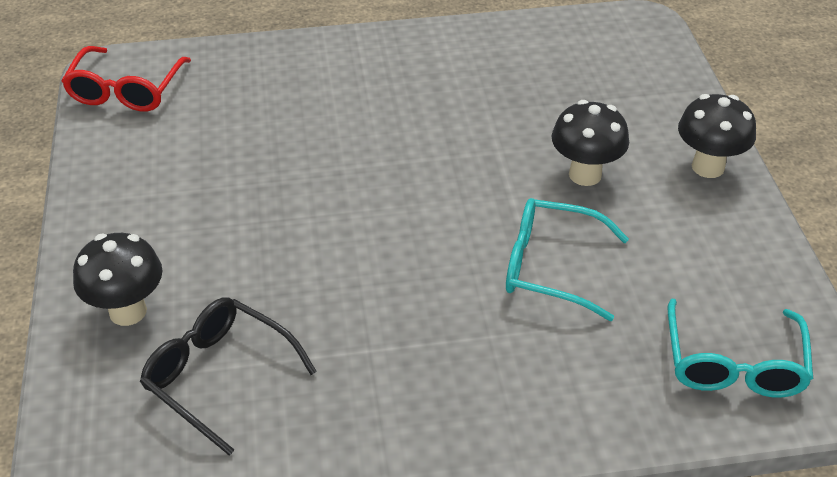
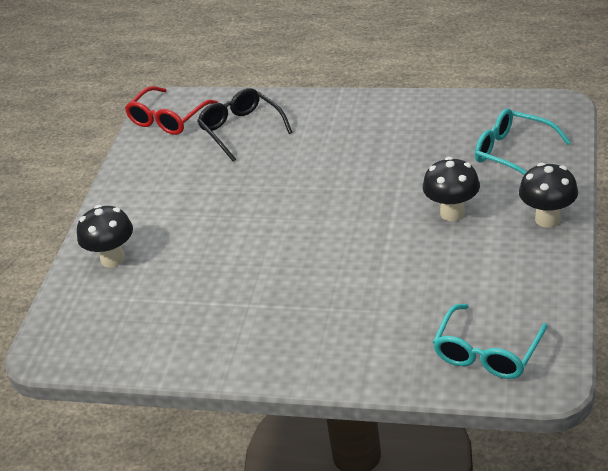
camera: 25 degrees right, 5 degrees down
black glasses [140,297,317,456] -> black glasses moved to [197,88,293,162]
turquoise glasses [506,198,629,321] -> turquoise glasses moved to [475,108,571,175]

